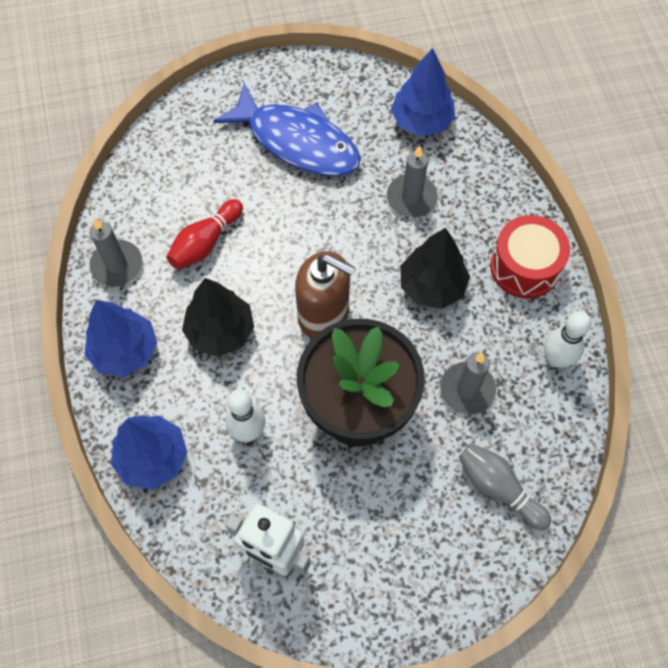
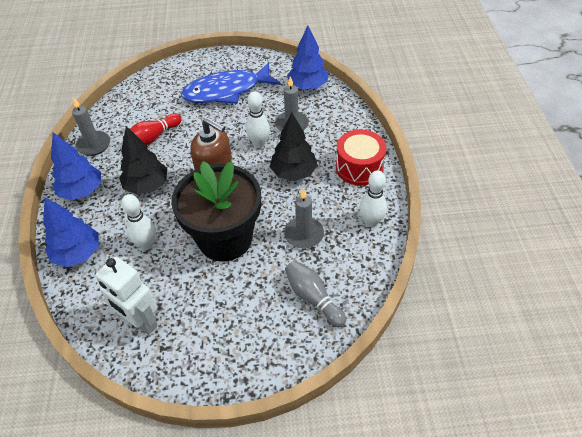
camera: 10 degrees right, 15 degrees down
blue fish [213,83,361,176] -> blue fish turned 120 degrees clockwise [181,63,281,104]
none -> white bowling pin [246,91,270,148]

